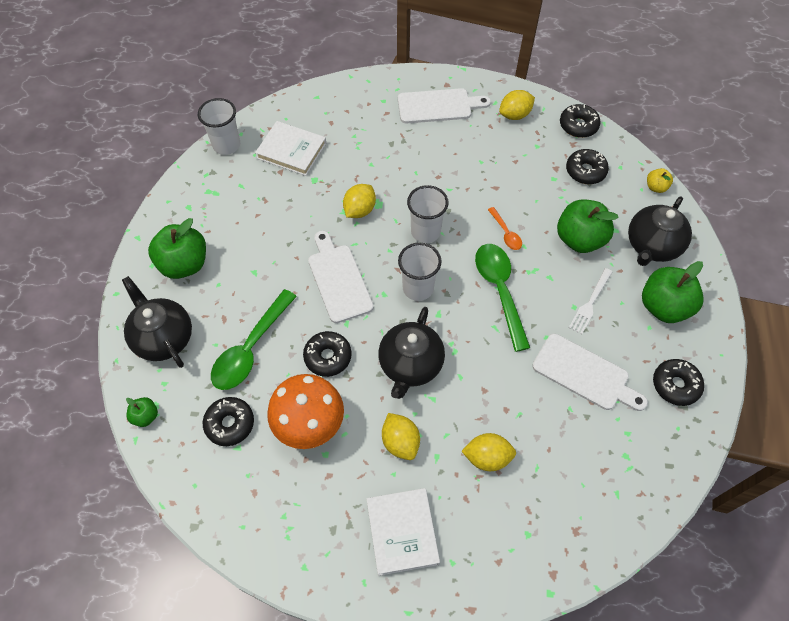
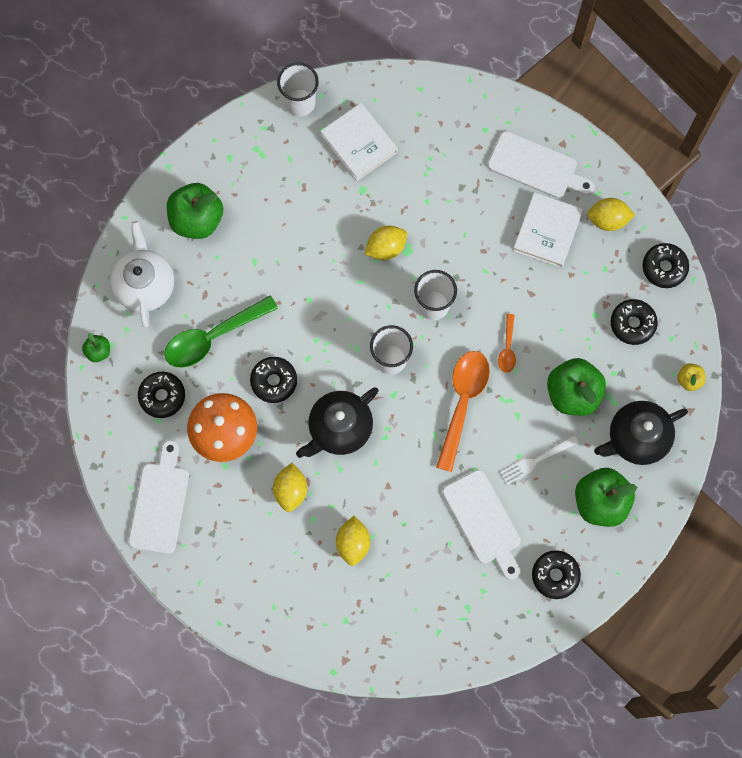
camera: 30 degrees right, 15 degrees up
black teapot [122,276,192,368] -> white teapot [111,221,174,327]
white cutting board [308,231,374,323] -> white cutting board moved to [128,440,189,554]
white book [366,488,440,576] -> white book moved to [513,192,583,268]
yellow lemon [461,433,516,471] -> yellow lemon turned 60 degrees clockwise [336,516,370,566]
green spoon [475,244,530,352] -> orange spoon [436,351,490,472]

